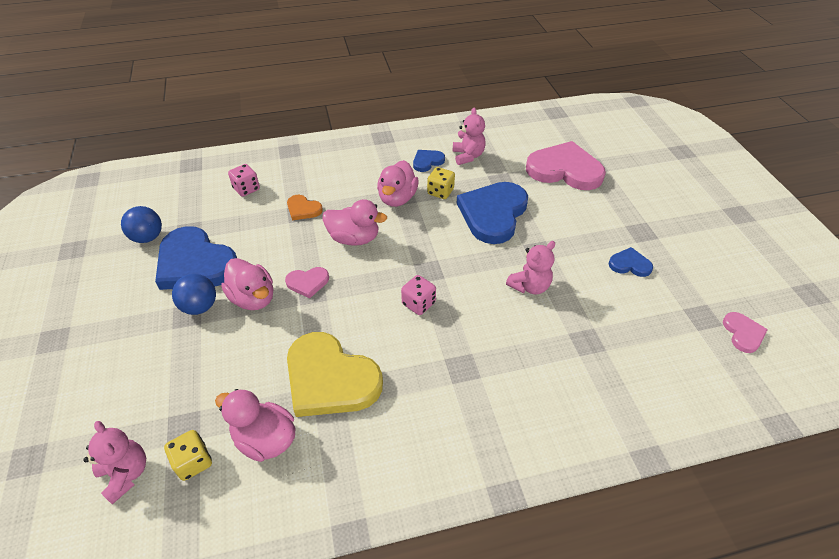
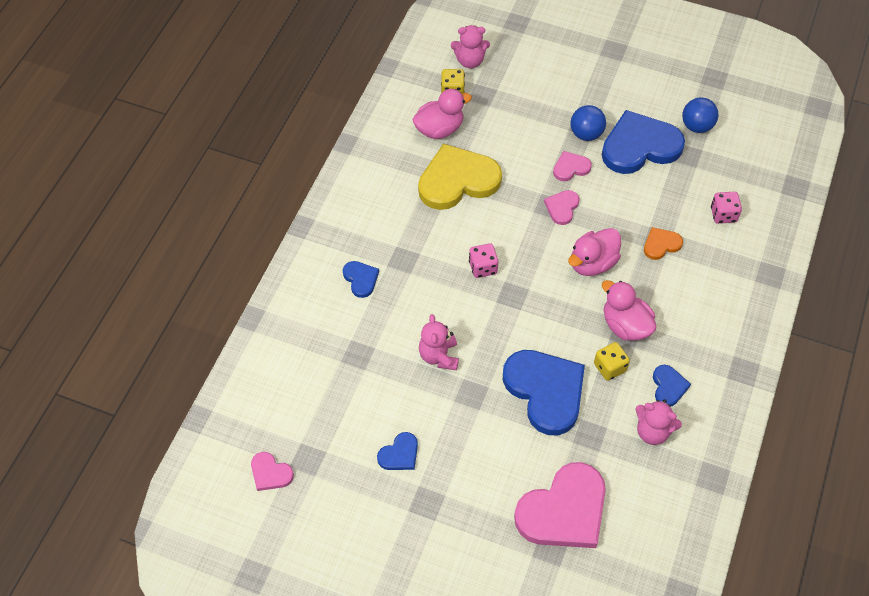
camera: 125 degrees right, 10 degrees up
pink duck [221,258,273,310] -> pink heart [553,151,592,181]
none -> blue heart [343,261,379,298]

